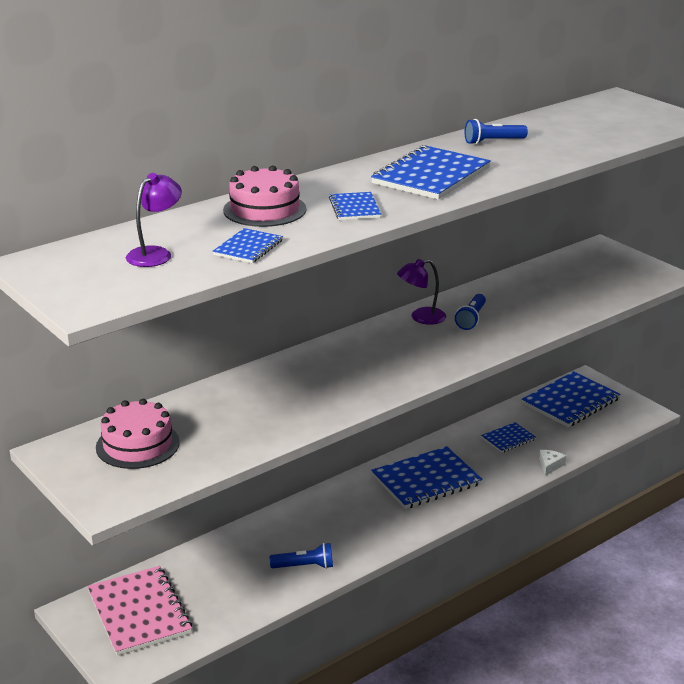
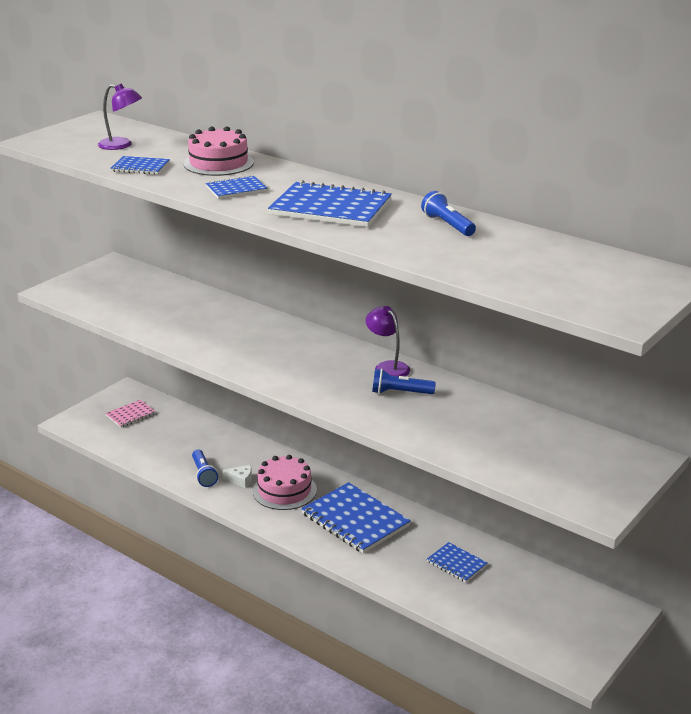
camera: 75 degrees right, 0 degrees up
pink notebook [87,566,192,656] -> pink notebook [105,400,156,427], size x0.52
pink cake [96,399,180,469] -> pink cake moved to [253,455,317,510]
blue notebook [522,371,620,427] -> none
white cheese [539,450,566,476] -> white cheese moved to [223,465,252,488]

